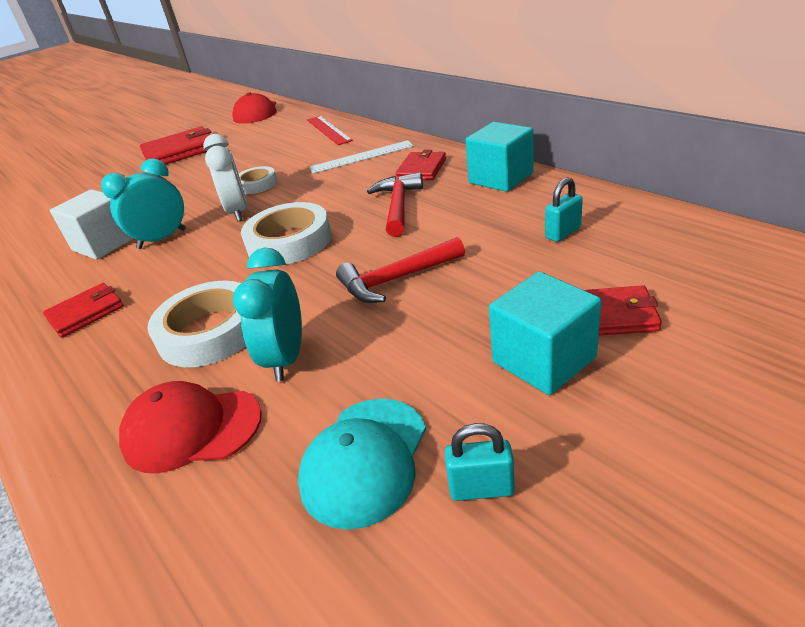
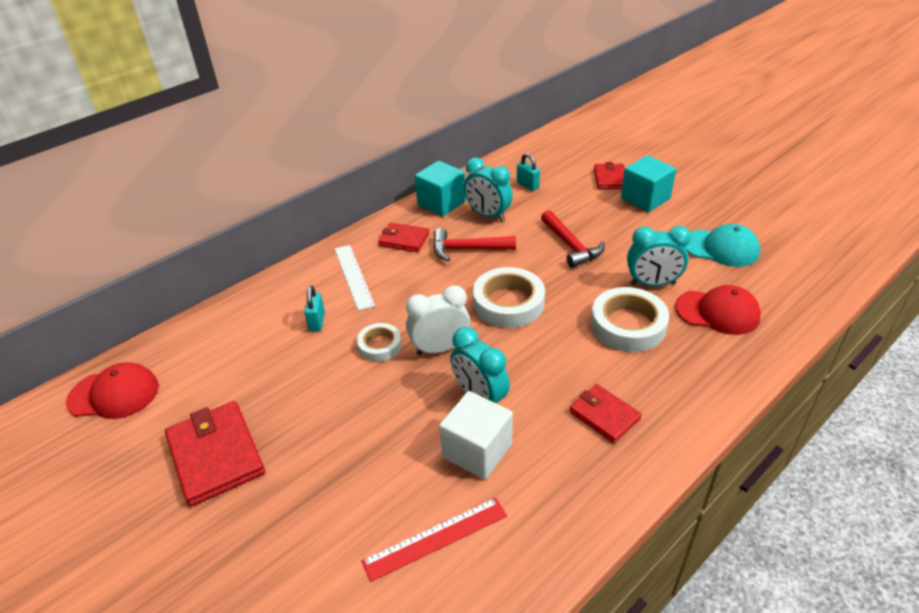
camera: 95 degrees left, 5 degrees up
red cap [119,381,262,473] -> red cap turned 75 degrees counterclockwise [675,285,761,335]
red ruler [307,116,353,145] -> red ruler moved to [361,498,507,582]
turquoise padlock [445,423,515,501] -> turquoise padlock moved to [304,285,325,331]
none -> turquoise clock [464,158,513,221]

